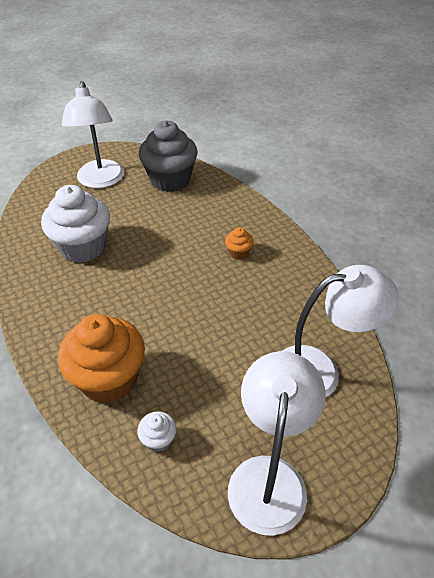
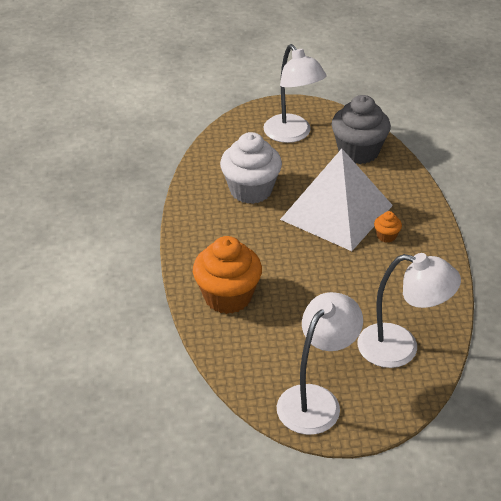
camera: 25 degrees right, 5 degrees down
white lamp [61,81,124,188] -> white lamp turned 45 degrees counterclockwise [263,44,327,143]
white cupcake [137,411,177,452] -> none
none -> white pyramid [280,149,393,251]

